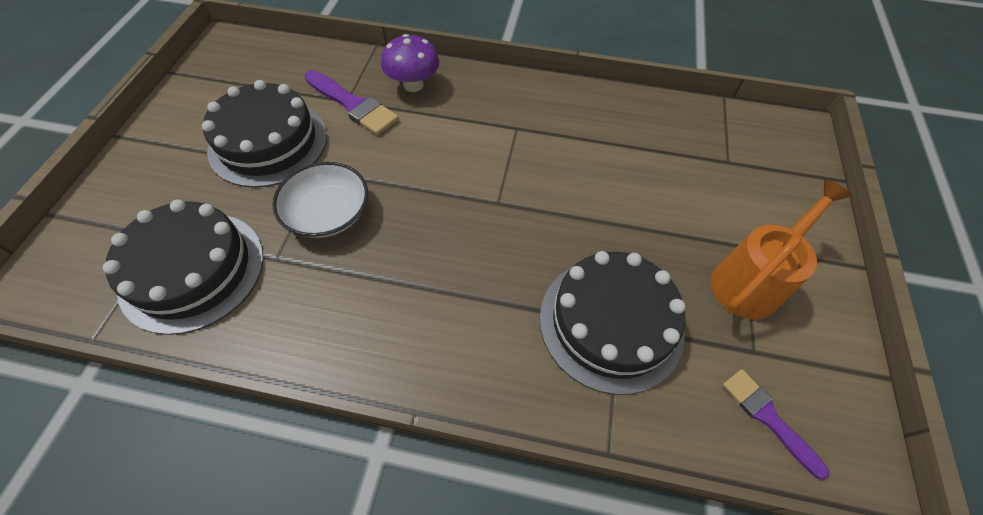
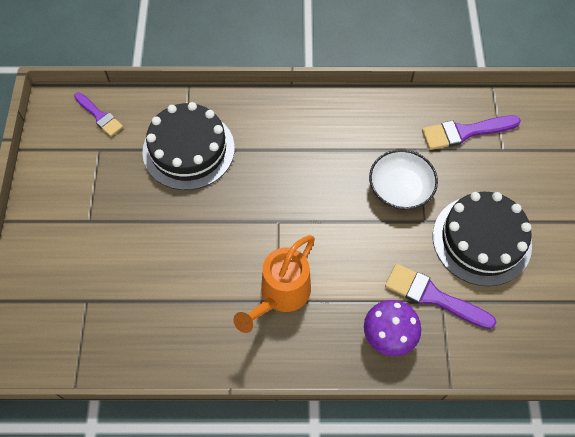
camera: 170 degrees right, 5 degrees up
black cake [103,199,264,335] -> purple brush [422,115,521,150]
orange watering can [711,179,853,320] -> orange watering can moved to [234,235,315,333]

